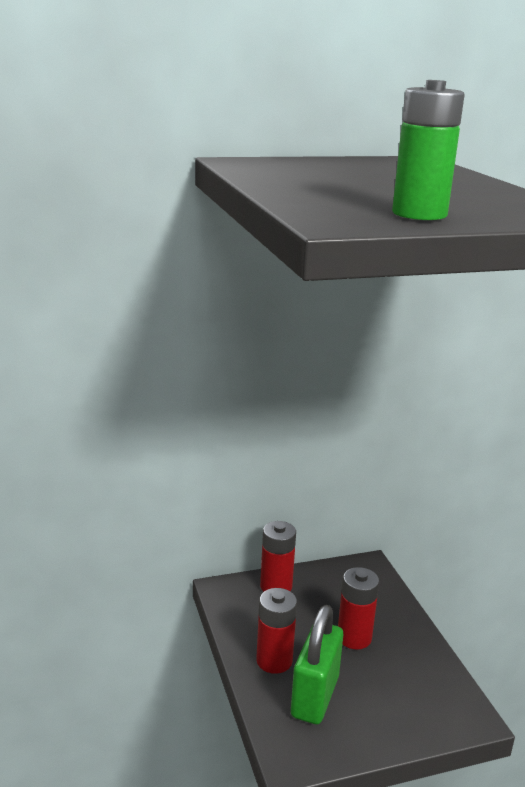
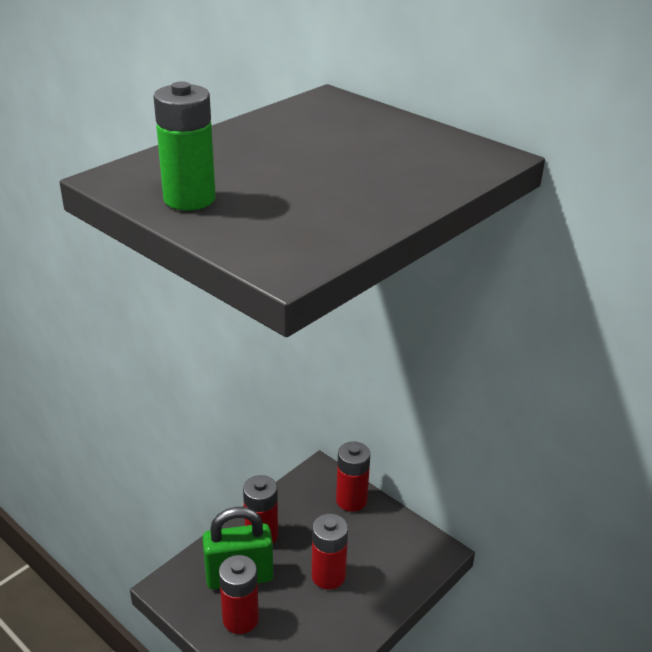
camera: 60 degrees right, 10 degrees up
none -> red battery [219,555,259,634]

